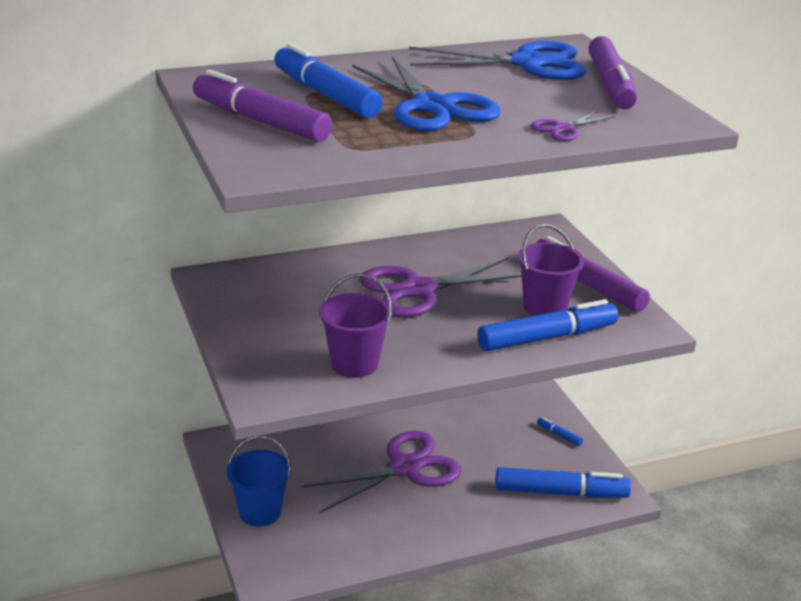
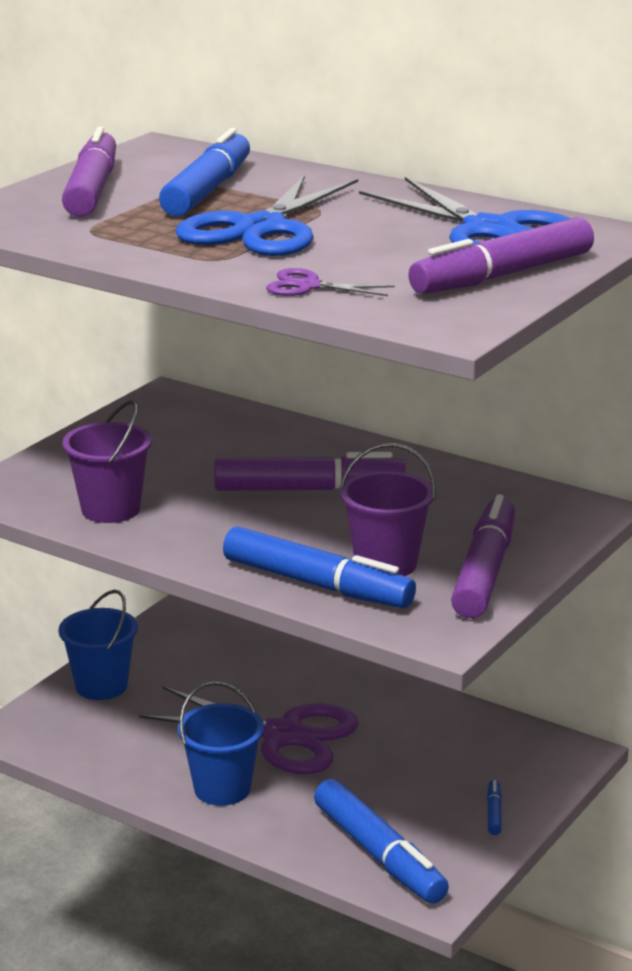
camera: 55 degrees right, 5 degrees down
purple scissors [359,257,522,318] -> purple marker [214,452,406,491]
none -> blue bucket [178,682,264,806]

